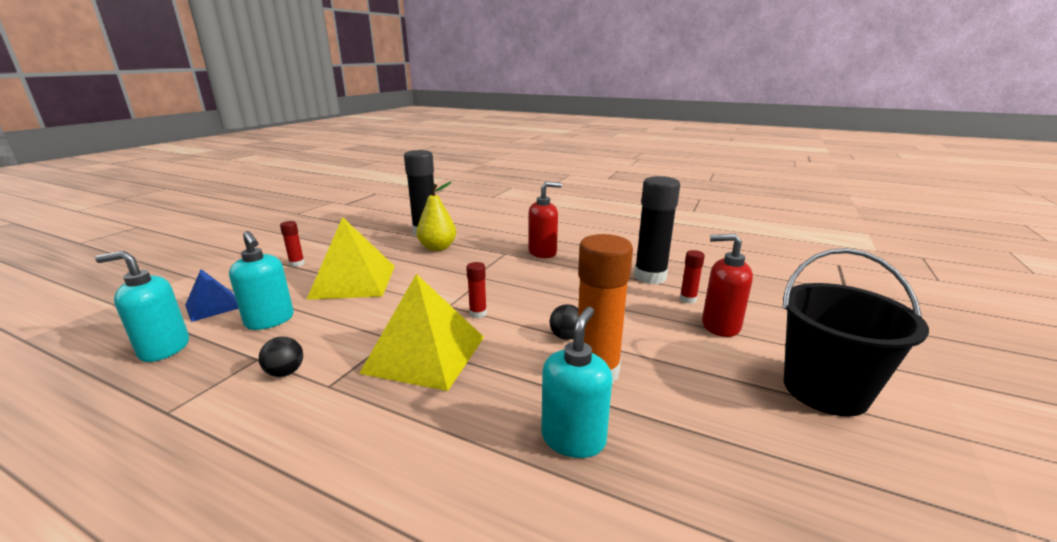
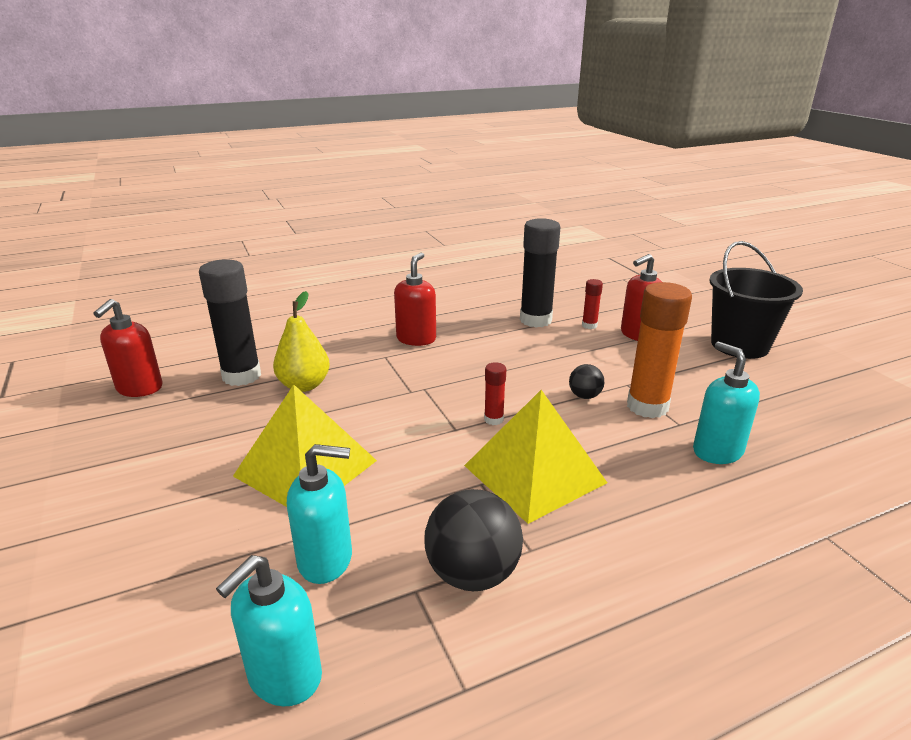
camera: 50 degrees left, 5 degrees up
blue pyramid [185,269,239,322] -> none
black ball [259,337,303,377] -> black ball [425,489,523,591], size x1.91
red glue stick [280,221,305,267] -> none
none -> red soap dispenser [93,299,163,397]

